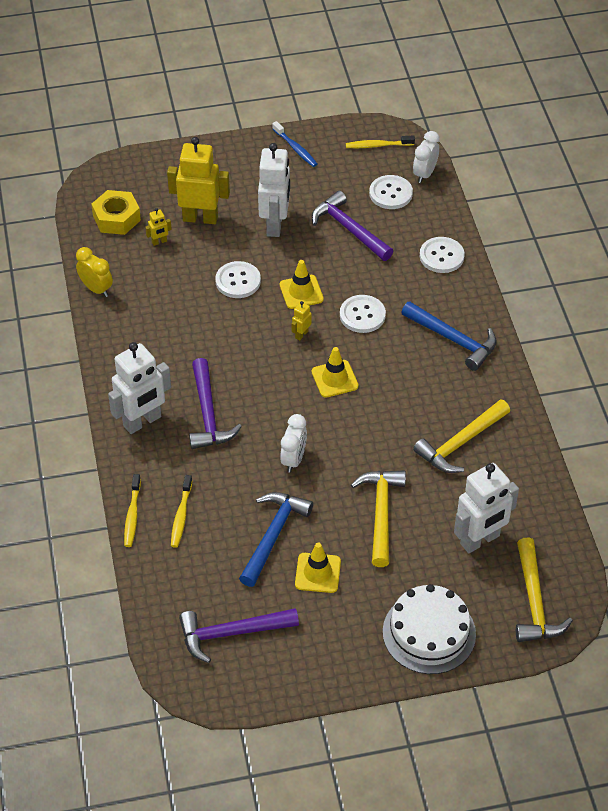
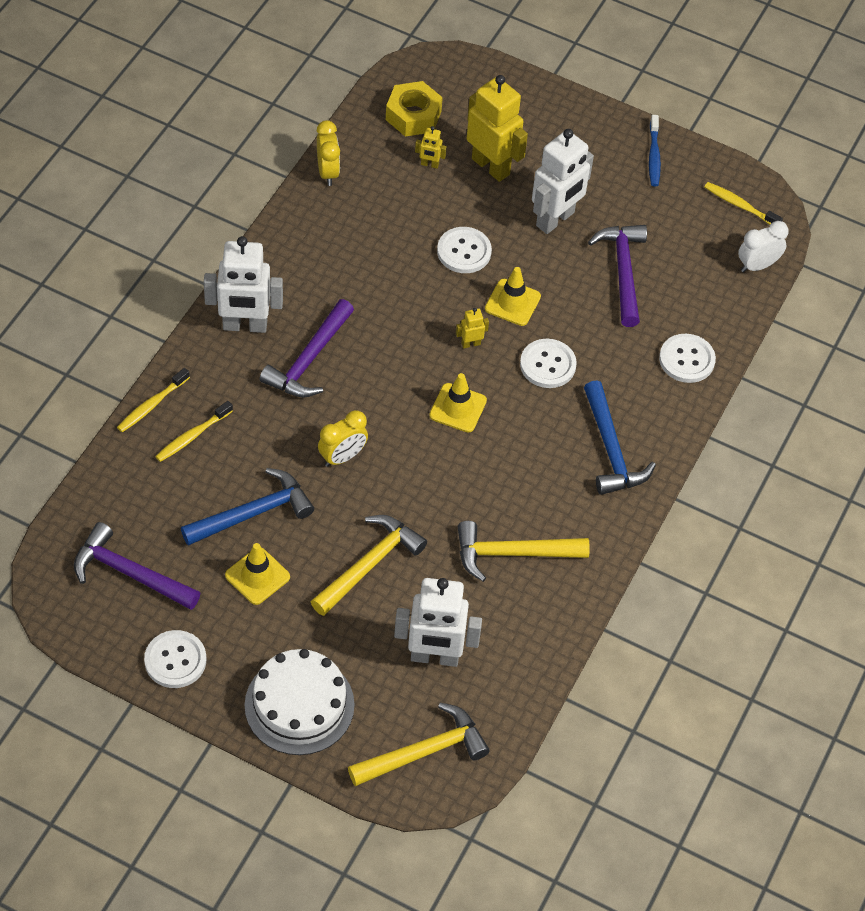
camera: 35 degrees right, 5 degrees up
white clock [280,414,307,473] -> yellow clock [318,410,368,467]
white button [369,175,413,209] -> white button moved to [144,630,207,688]
yellow hammer [516,537,573,642] -> yellow hammer turned 150 degrees counterclockwise [348,703,490,786]

